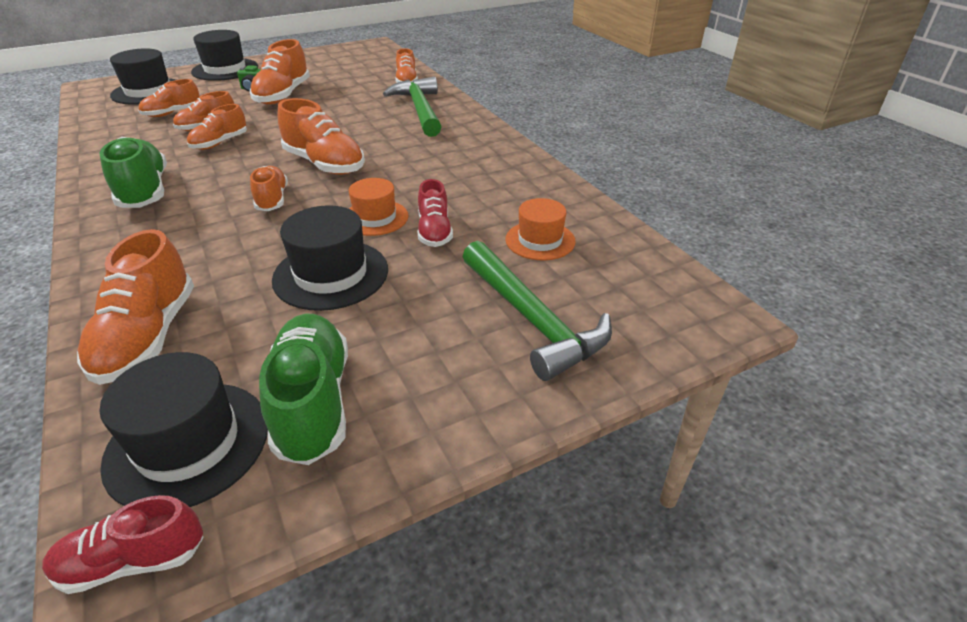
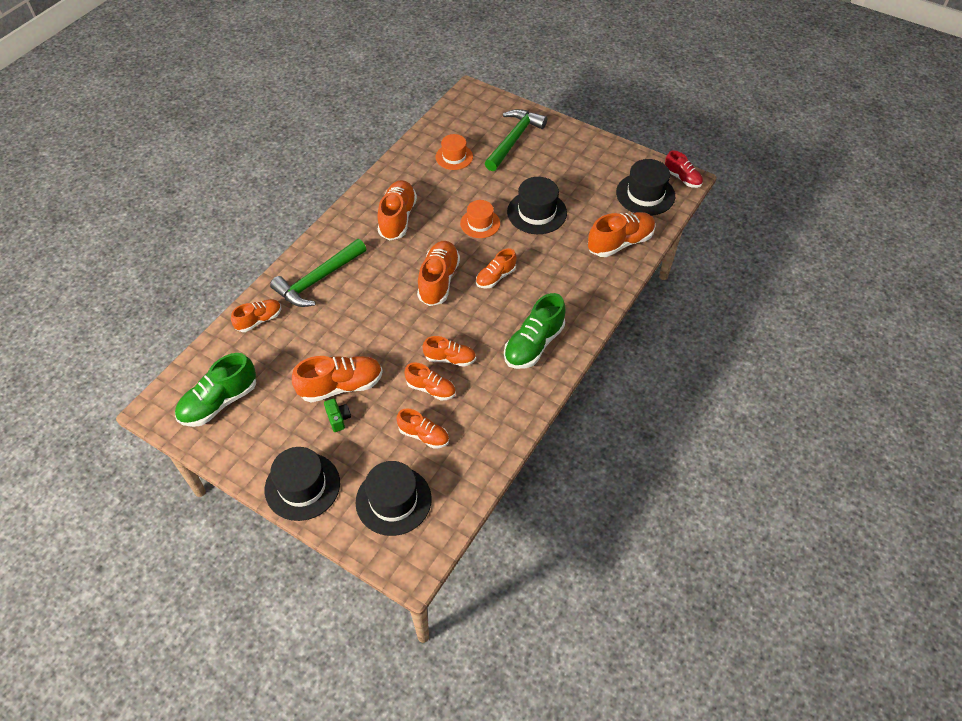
camera: 120 degrees left, 15 degrees up
green shoe [259,314,348,465] -> green shoe moved to [175,353,256,427]
red shoe [418,179,453,247] -> none
none -> orange shoe [378,180,417,240]

